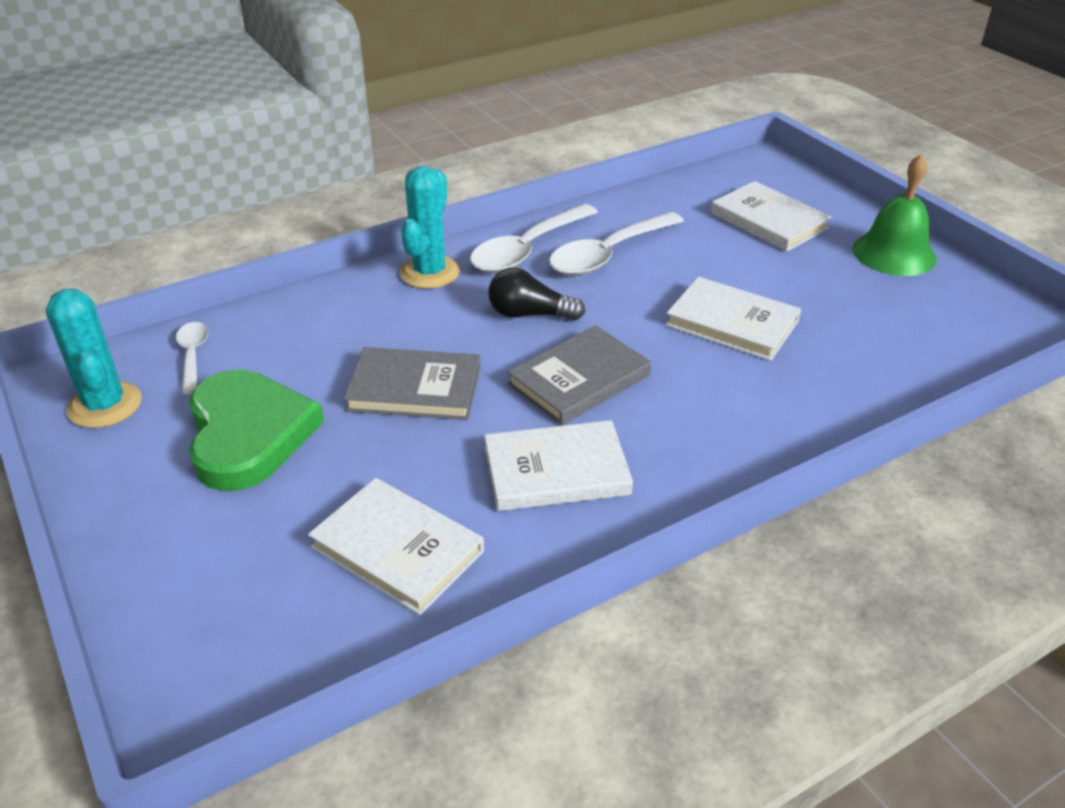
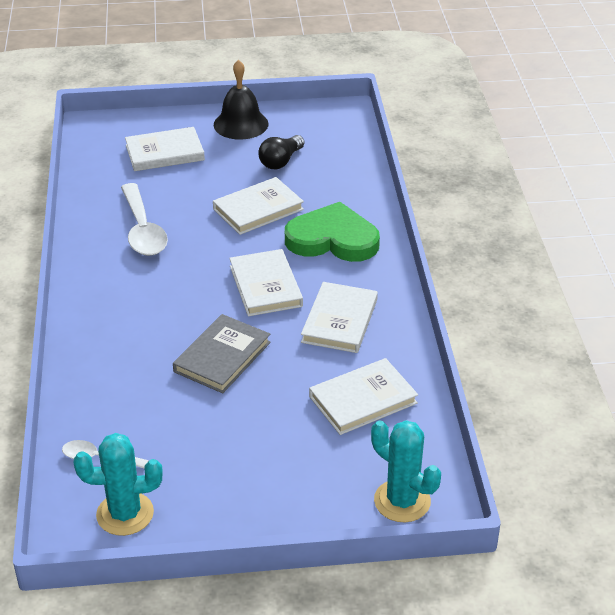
camera: 65 degrees left, 0 degrees up
green heart [189,369,324,491] -> green heart moved to [285,202,380,262]
turquoise cactus [399,166,460,289] -> turquoise cactus moved to [371,420,441,522]
white spoon [470,204,598,273] -> none
black light bulb [488,268,585,321] -> black light bulb moved to [259,135,304,169]
grey book [507,325,651,426] -> white book [229,249,303,316]
green bell [852,155,937,276] -> black bell [214,60,269,139]

